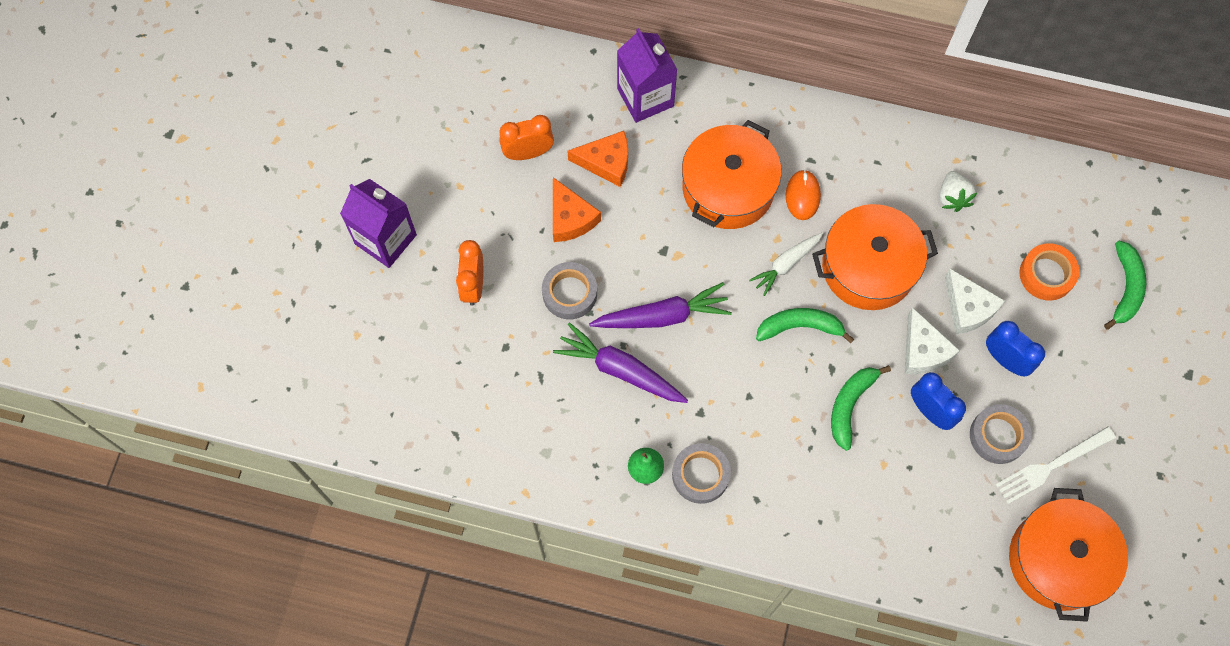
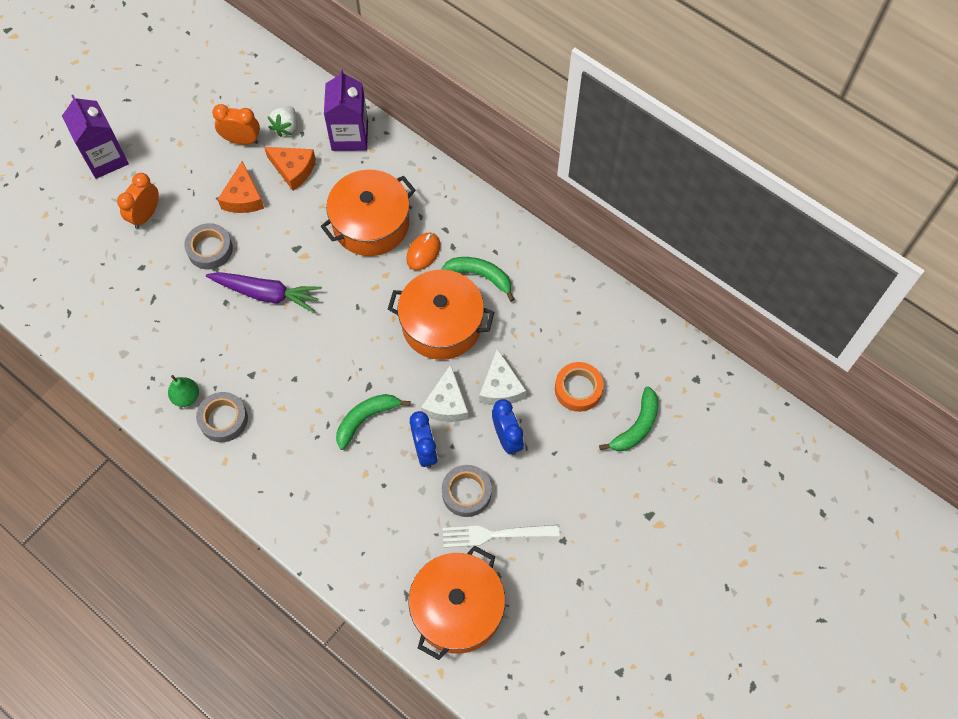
camera: 25 degrees right, 5 degrees down
purple carrot [553,323,688,403] -> none
white carrot [749,232,823,296] -> none
green banana [756,308,854,343] -> green banana moved to [442,257,515,302]
white strawberry [940,171,977,212] -> white strawberry moved to [268,106,297,137]

